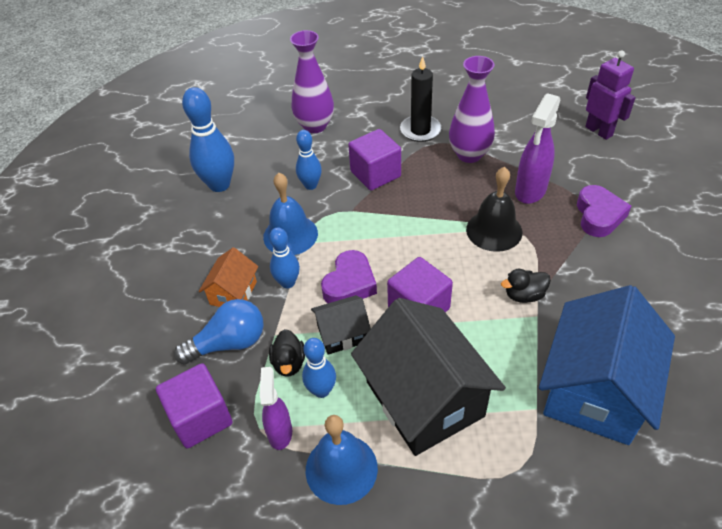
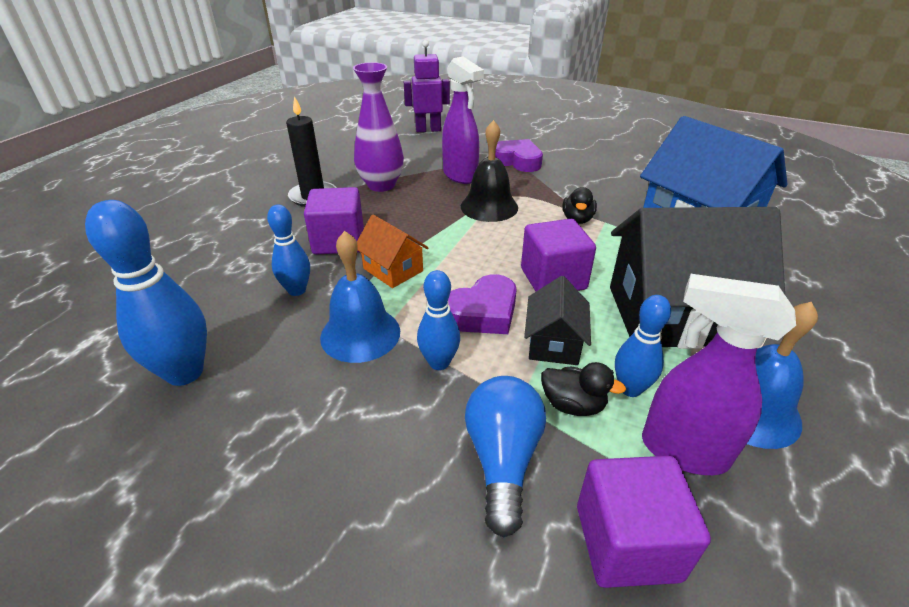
camera: 65 degrees left, 10 degrees down
orange house [199,247,259,307] -> orange house moved to [357,215,429,288]
purple spray bottle [260,367,292,450] -> purple spray bottle [642,274,796,475], size x1.56
purple vase [290,30,334,133] -> none
purple heart [321,250,377,303] -> purple heart turned 90 degrees clockwise [448,274,517,334]

